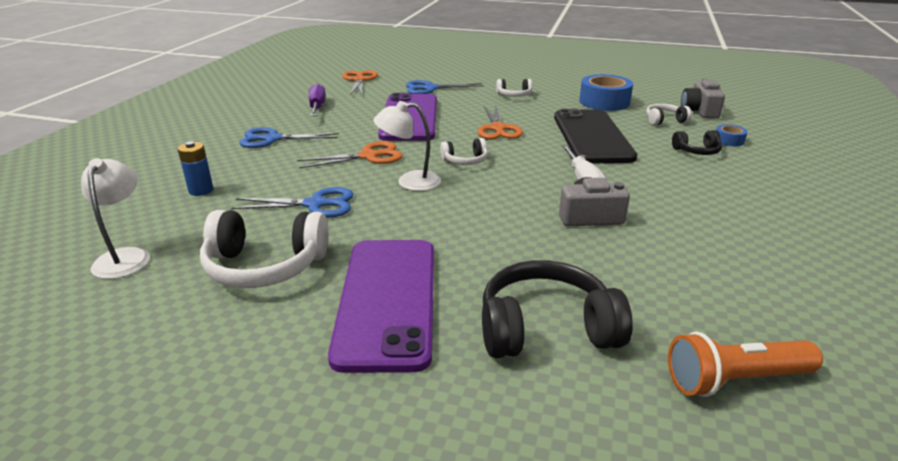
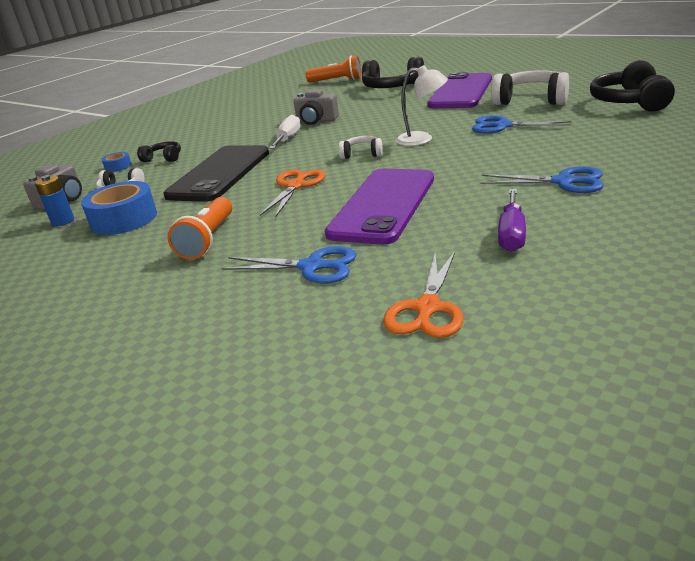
camera: 155 degrees left, 0 degrees up
white lamp [81,158,150,279] -> black headphones [590,60,675,112]
blue battery [178,141,213,196] -> blue battery moved to [35,175,74,226]
orange scissors [297,141,403,169] -> none
white headphones [496,79,532,97] -> orange flashlight [167,197,232,260]

